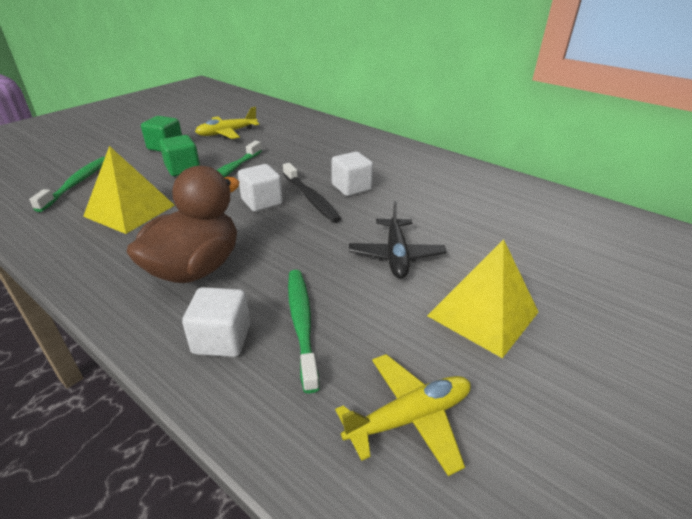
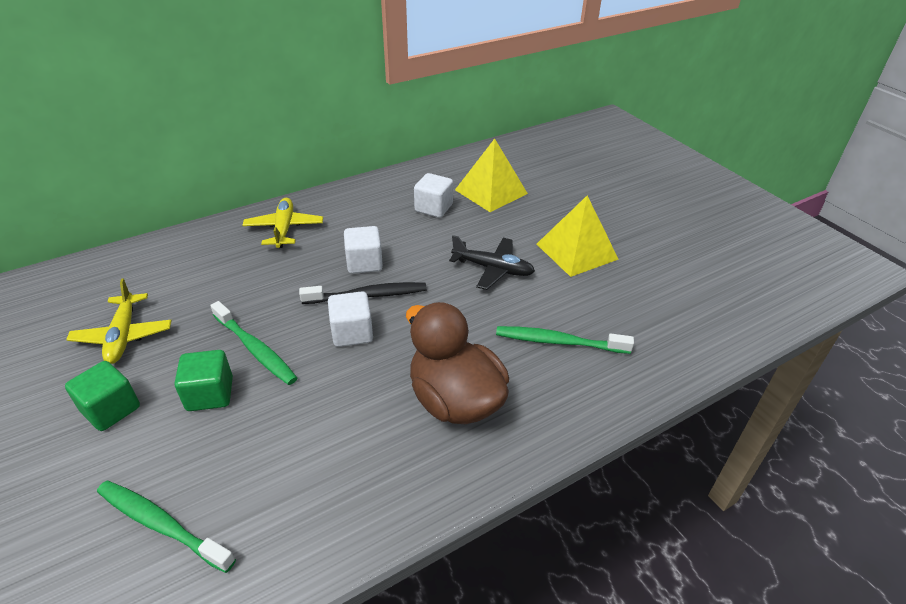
camera: 70 degrees left, 5 degrees up
yellow pyramid [83,146,175,234] -> yellow pyramid moved to [455,139,528,212]
white cube [182,287,250,357] -> white cube moved to [414,173,453,218]
yellow plane [335,354,471,476] -> yellow plane moved to [242,198,323,248]

